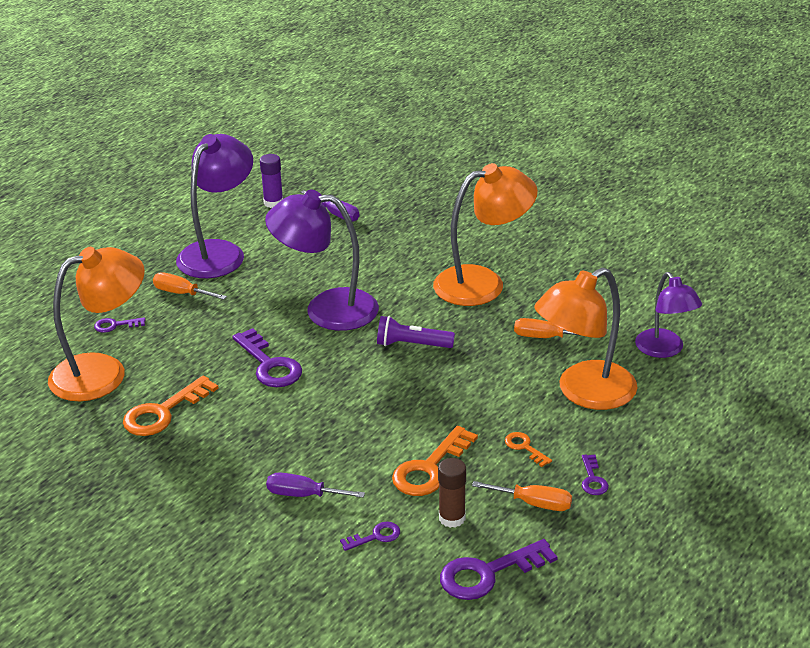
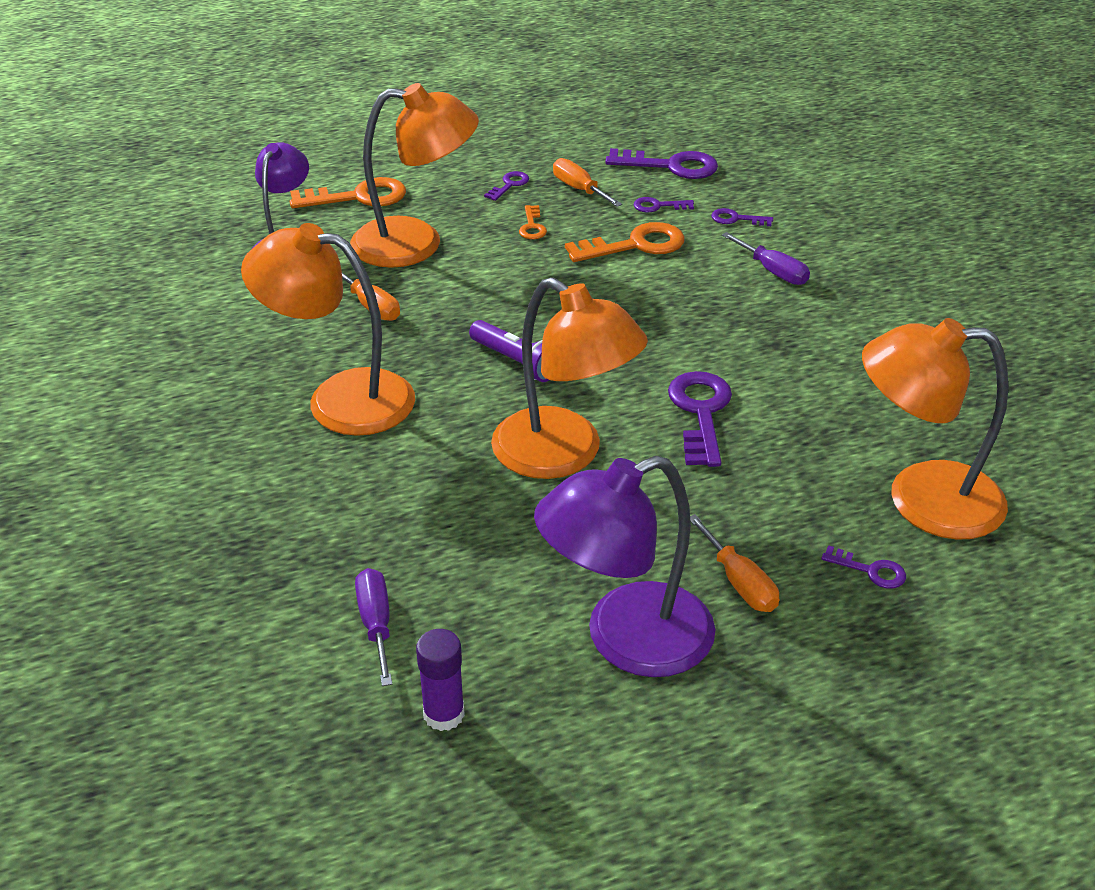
camera: 145 degrees left, 5 degrees up
orange key [123,376,219,436] -> orange key moved to [290,177,406,208]
purple lamp [265,190,379,331] -> orange lamp [491,277,648,479]
brown glue stick [438,458,466,528] -> purple key [634,197,694,212]

